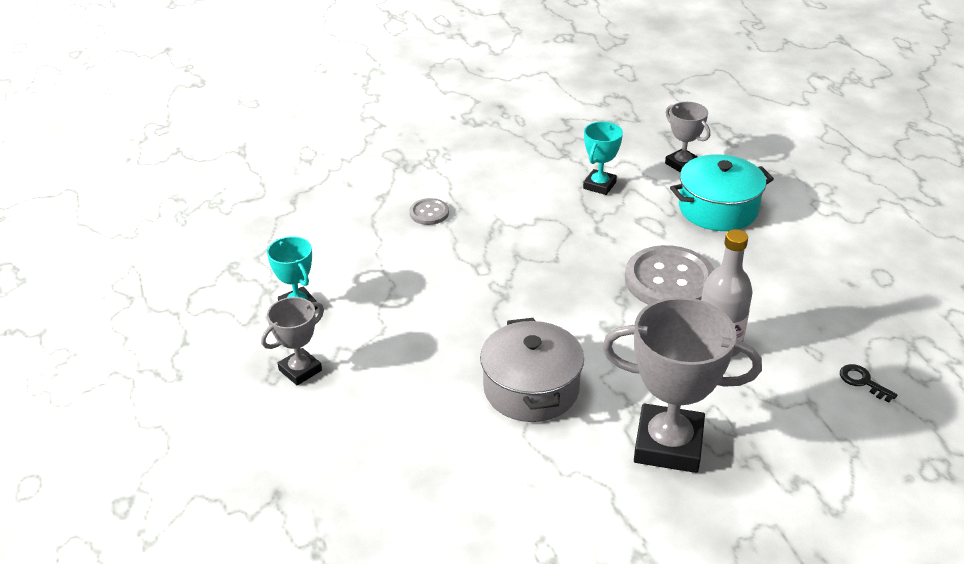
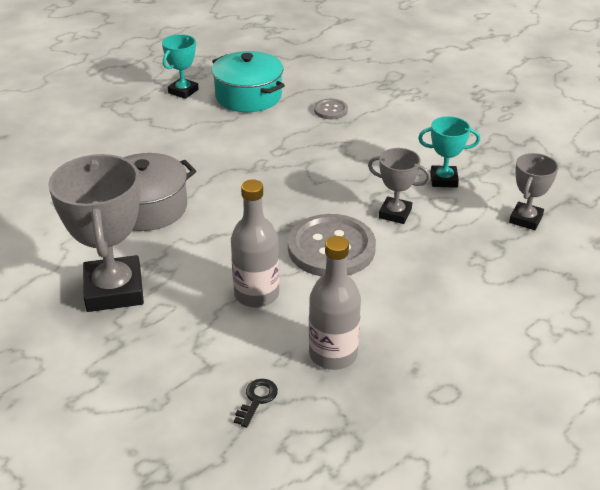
camera: 65 degrees right, 0 degrees up
grey trophy [261,297,324,385] -> grey trophy moved to [368,148,431,224]
turquoise pot [670,154,774,231] -> turquoise pot moved to [212,51,285,112]
none -> grey bottle [309,236,361,370]

